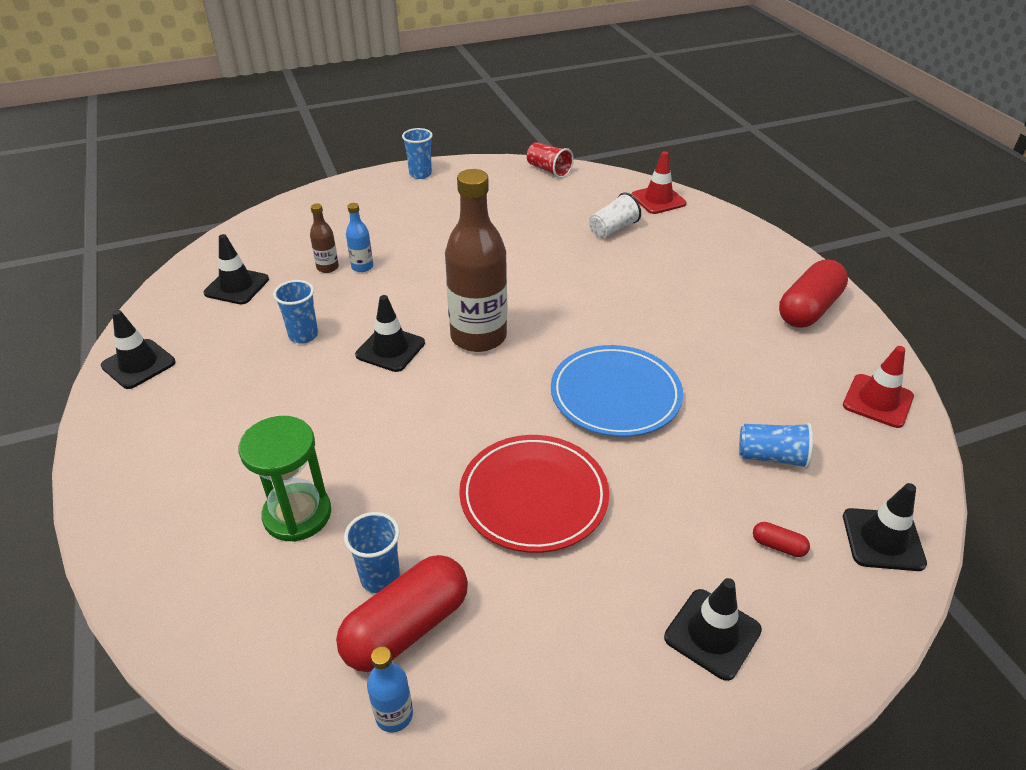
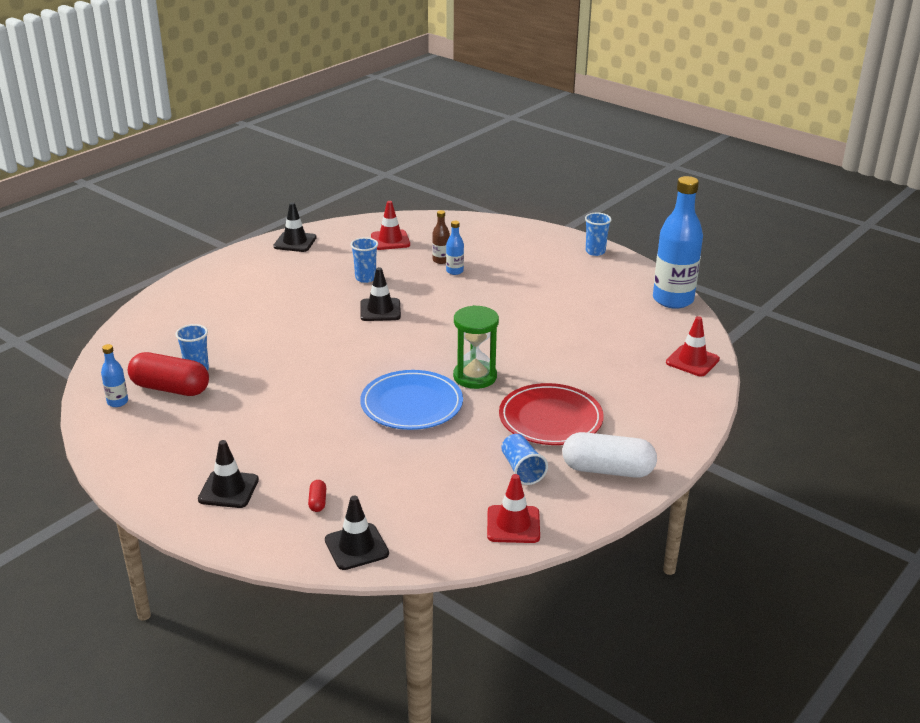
camera: 60 degrees right, 10 degrees down
black traffic cone [203,234,269,304] -> red traffic cone [371,201,410,250]
green hourglass [239,416,331,542] -> green hourglass moved to [453,305,499,389]
brown bottle [445,169,507,352] -> none
red plate [459,435,609,553] -> red plate moved to [499,383,604,445]
red cup [527,142,574,178] -> blue bottle [653,176,703,309]
white cup [589,193,641,238] -> none
blue cup [739,423,813,469] -> blue cup moved to [501,434,548,485]
red capsule [779,260,848,327] -> white capsule [562,432,657,478]

